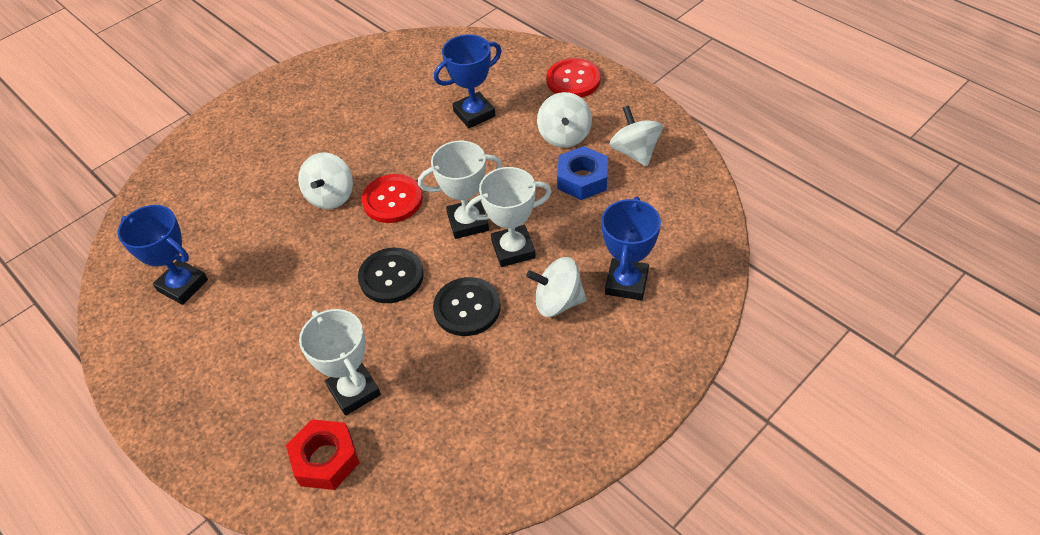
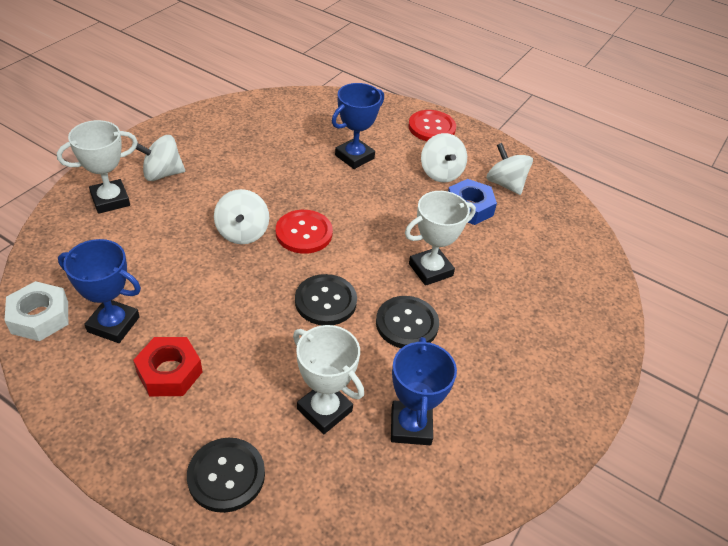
camera: 20 degrees left, 5 degrees down
red nut [286,419,360,490] -> red nut moved to [133,337,202,396]
white trophy [418,141,503,239] -> white trophy moved to [57,120,138,214]
white spinning top [526,257,587,317] -> white spinning top moved to [136,135,185,181]
blue trophy [601,197,661,301] -> blue trophy moved to [391,337,457,445]
none -> white nut [4,281,68,341]
none -> black button [187,438,265,513]

